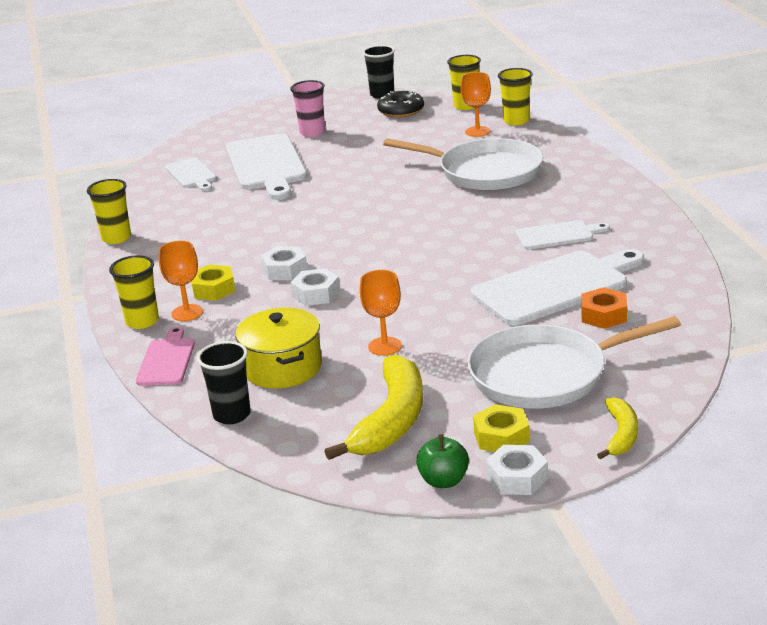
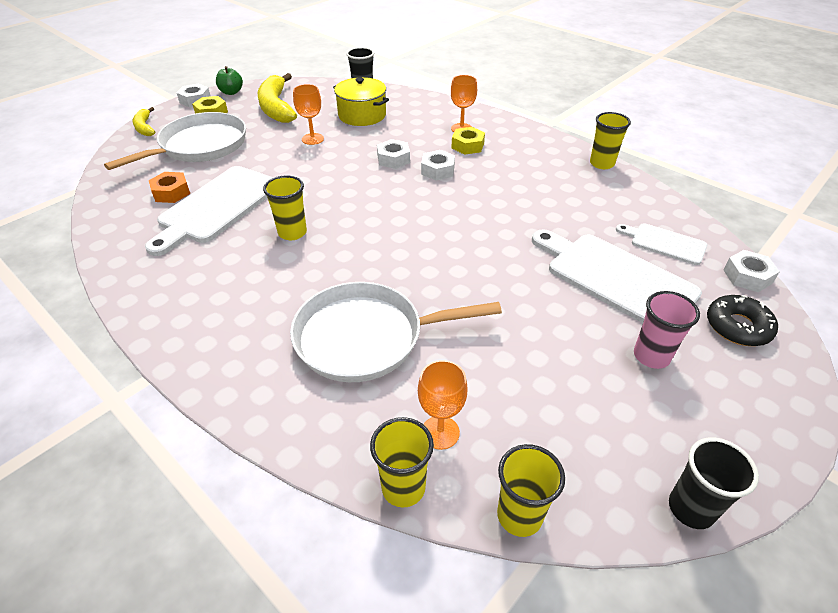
camera: 145 degrees right, 15 degrees up
yellow cup [109,255,159,329] -> yellow cup moved to [263,175,307,240]
pink cutting board [136,327,195,386] -> none
black donut [377,90,424,118] -> black donut moved to [707,295,778,346]
white cutting board [516,220,610,250] -> none
none -> white nut [723,250,780,292]

